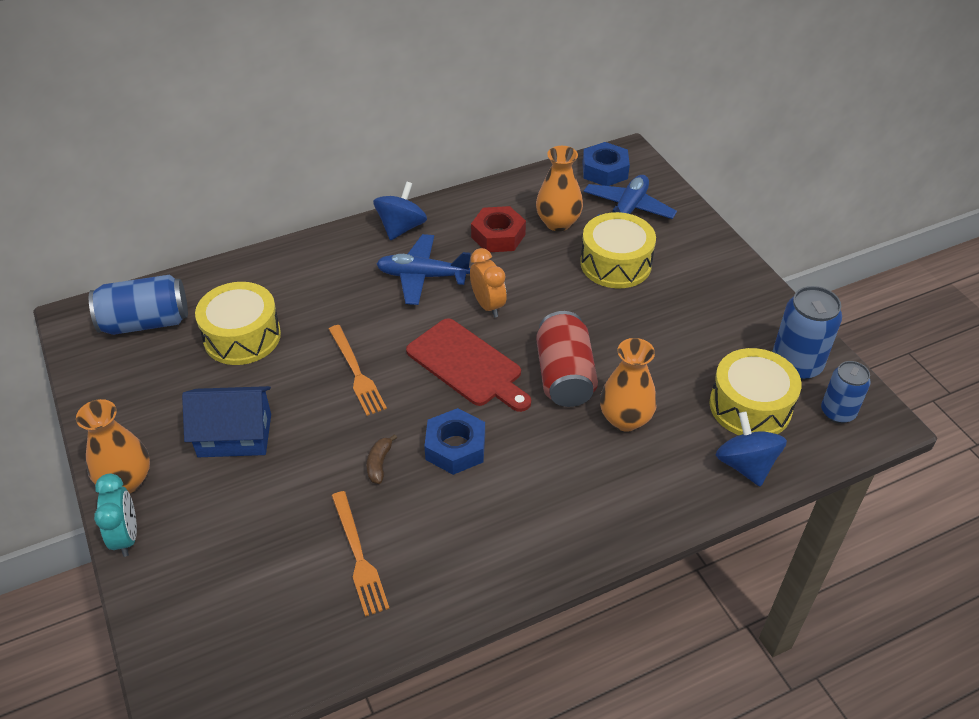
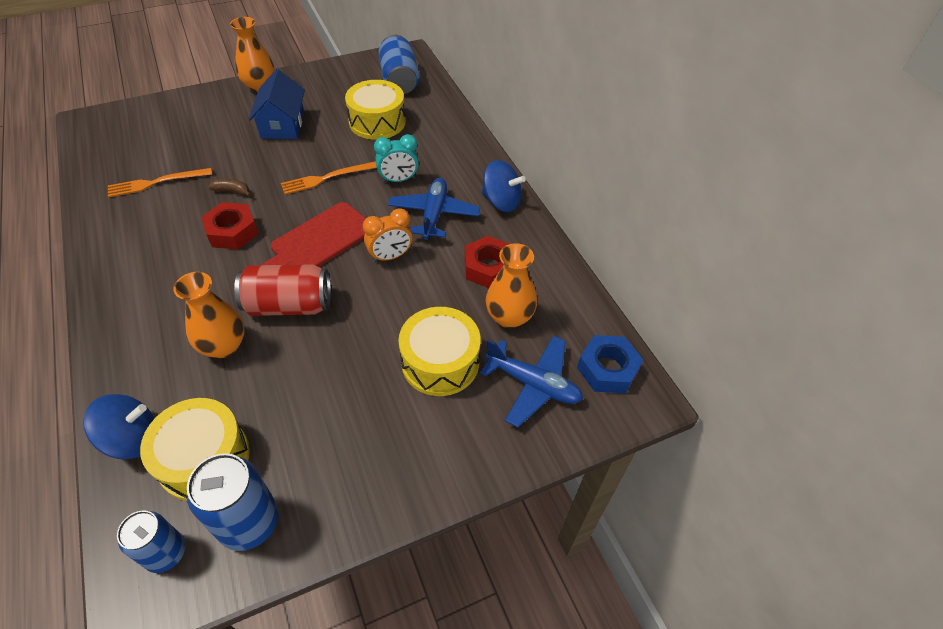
camera: 90 degrees right, 5 degrees up
turquoise clock [94,473,137,557] -> turquoise clock moved to [374,134,419,182]
blue nut [424,408,485,475] -> red nut [201,202,258,249]

